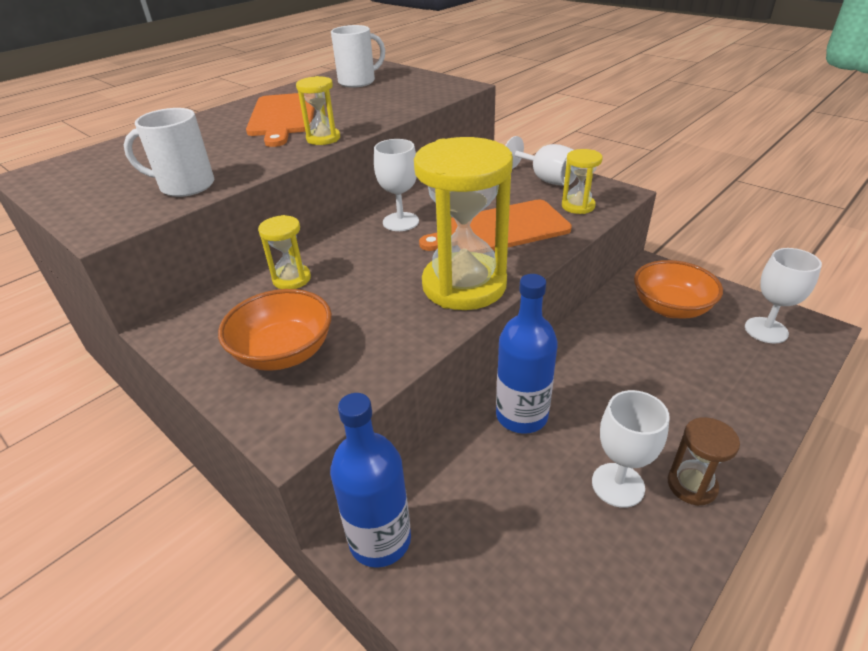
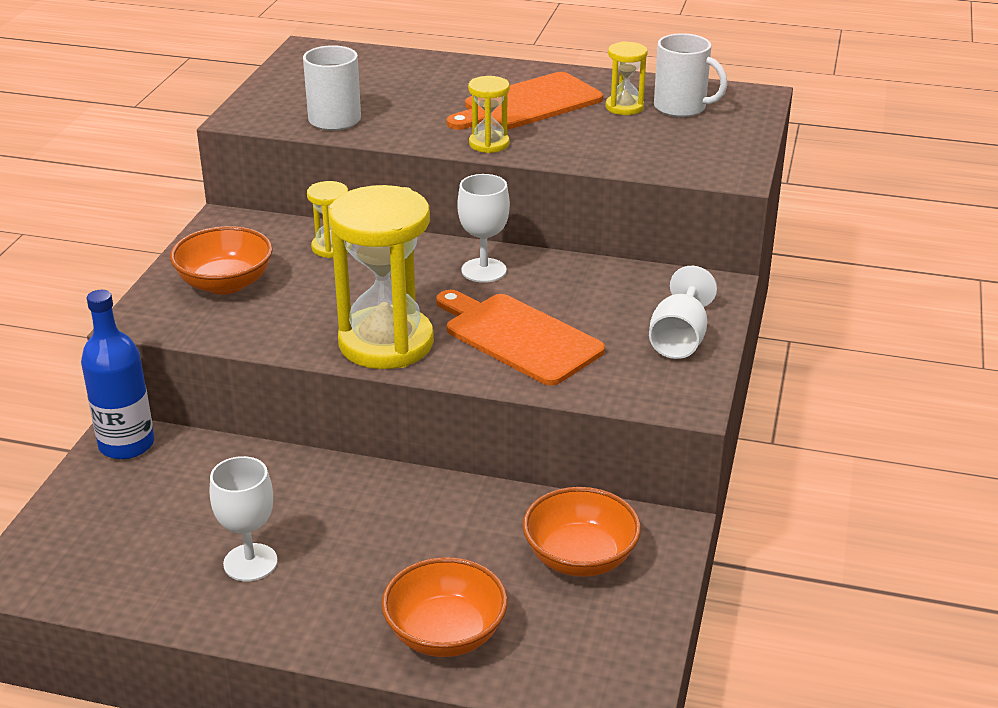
camera: 60 degrees right, 5 degrees down
blue bottle [496,274,558,434] -> none
yellow hourglass [562,149,603,214] -> yellow hourglass moved to [606,41,648,115]
brown hourglass [668,417,740,506] -> none
white goblet [745,248,822,343] -> none
none -> orange bowl [381,557,508,657]

